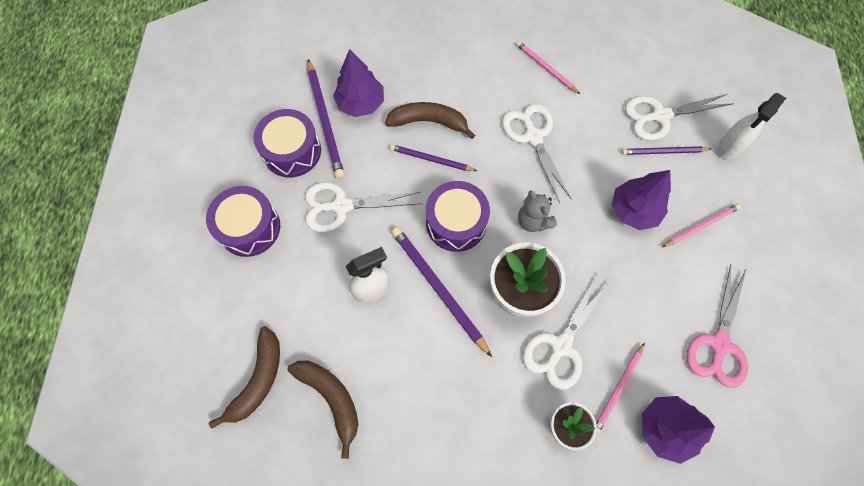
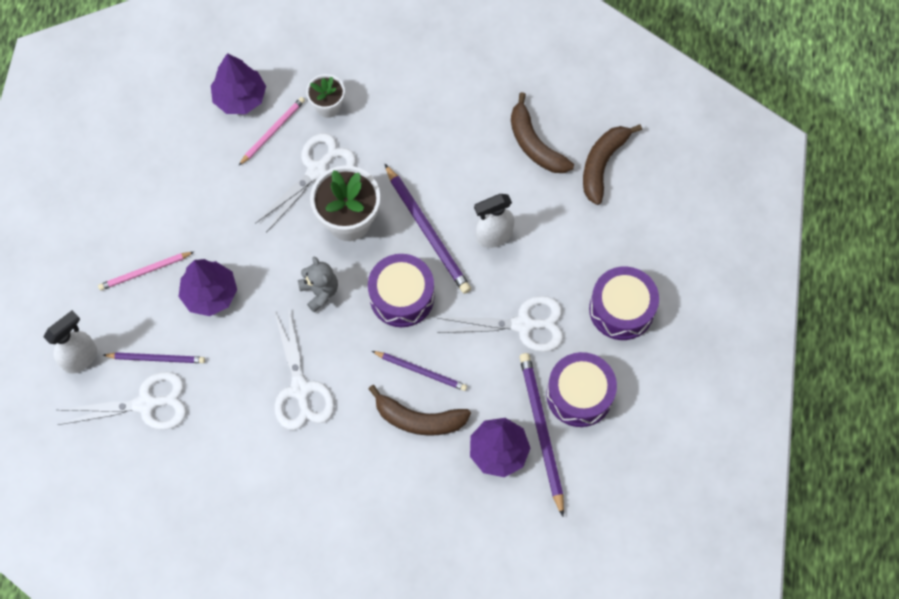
camera: 175 degrees left, 0 degrees up
pink pencil [516,41,580,94] -> none
pink scissors [686,264,748,388] -> none

